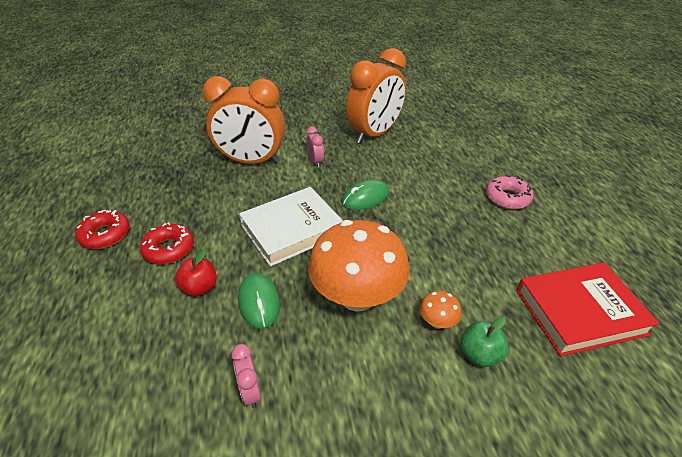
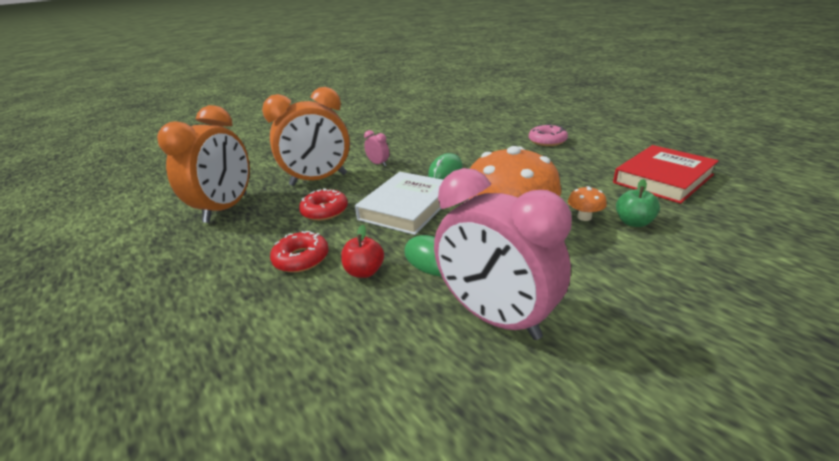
camera: 25 degrees left, 10 degrees down
red donut [75,210,130,249] -> red donut moved to [299,188,348,221]
pink clock [231,344,261,408] -> pink clock [434,168,572,340], size x2.48
orange clock [346,48,406,144] -> orange clock moved to [157,105,250,223]

